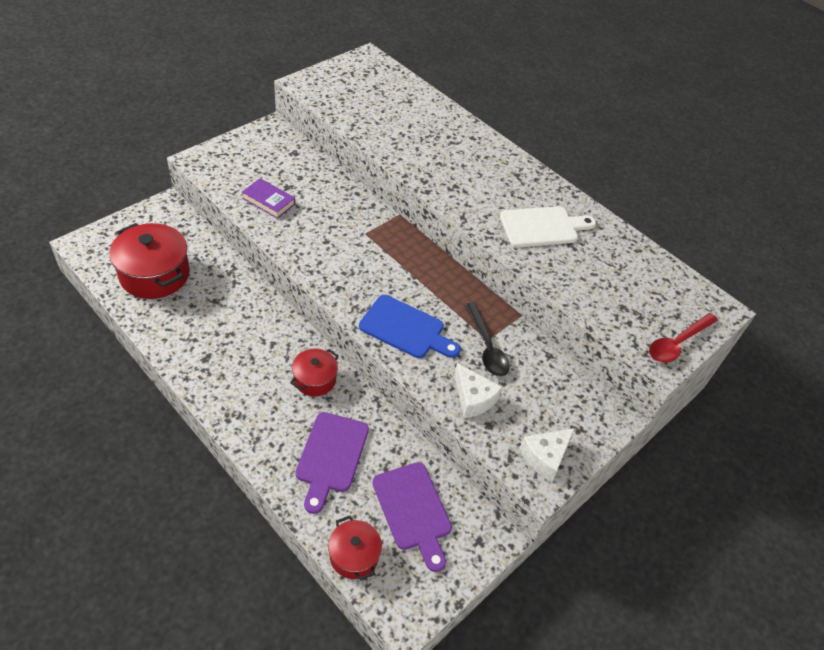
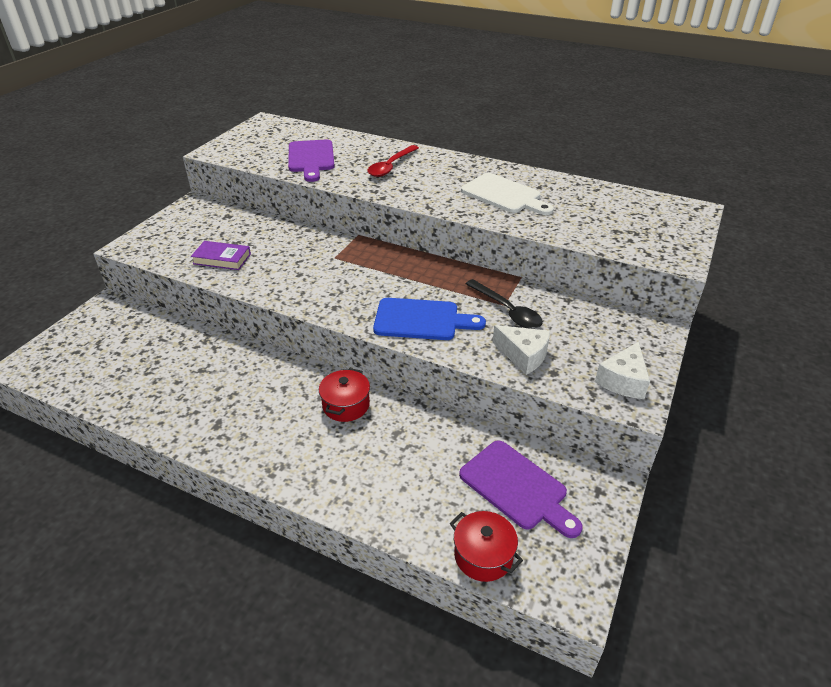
camera: 15 degrees left, 10 degrees down
red pot [109,223,190,299] -> none
purple cutting board [295,412,369,514] -> purple cutting board moved to [288,140,335,182]
white cutting board [500,206,596,247] -> white cutting board turned 75 degrees clockwise [461,173,554,215]
red spoon [649,313,718,363] -> red spoon moved to [367,145,419,177]

